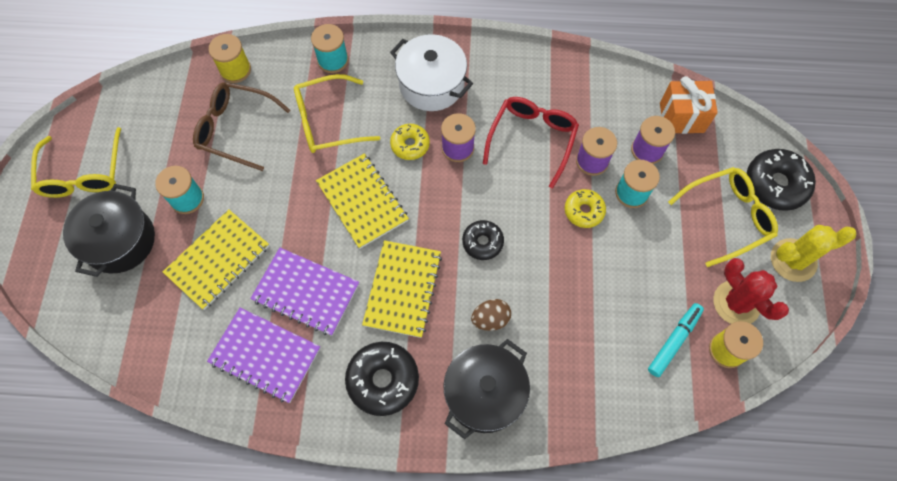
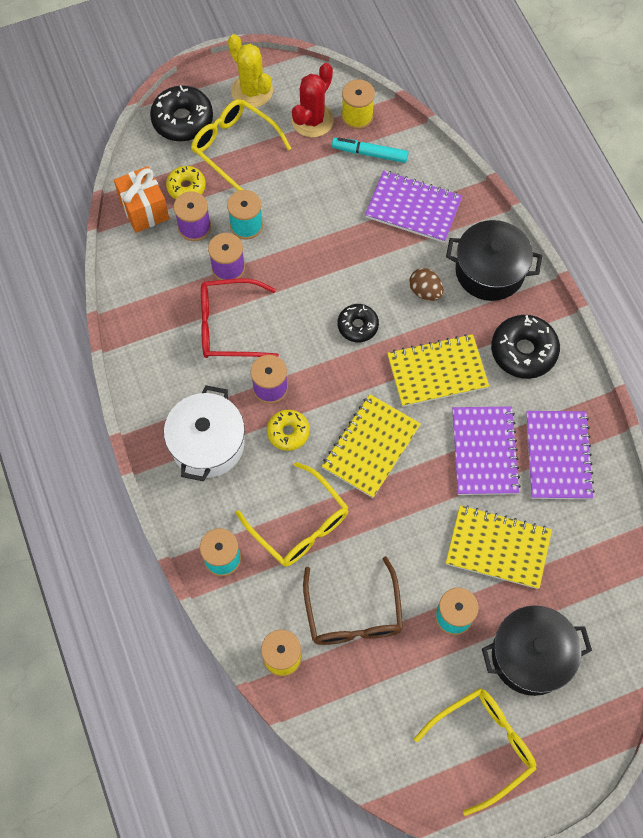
camera: 115 degrees left, 0 degrees up
yellow donut [565,189,606,228] -> yellow donut moved to [166,166,206,199]
none -> purple notebook [365,171,462,243]

